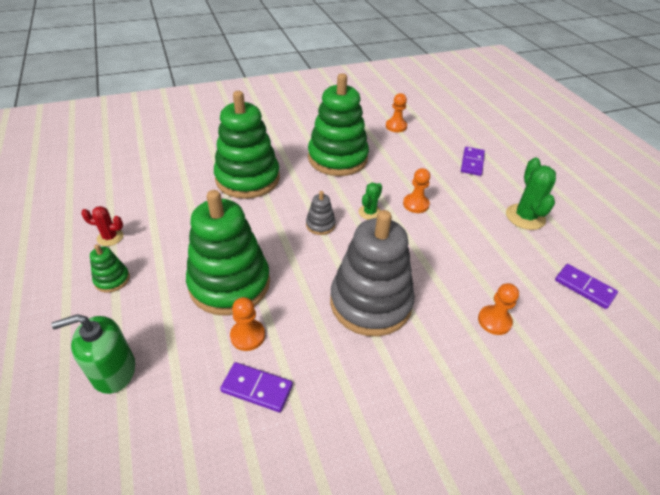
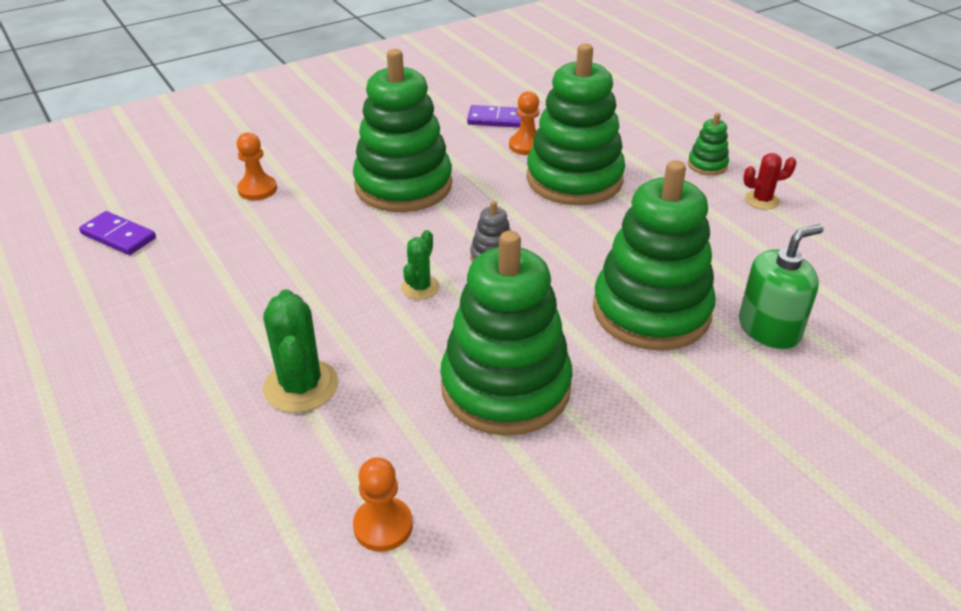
camera: 170 degrees right, 5 degrees down
green soap dispenser [51,314,135,394] -> green soap dispenser moved to [739,224,824,349]
grey stacking toy [330,210,415,336] -> green stacking toy [353,49,452,212]
orange pawn [403,168,430,213] -> none
purple domino [461,147,485,176] -> none
green cactus [506,158,556,230] -> green cactus moved to [263,289,338,413]

